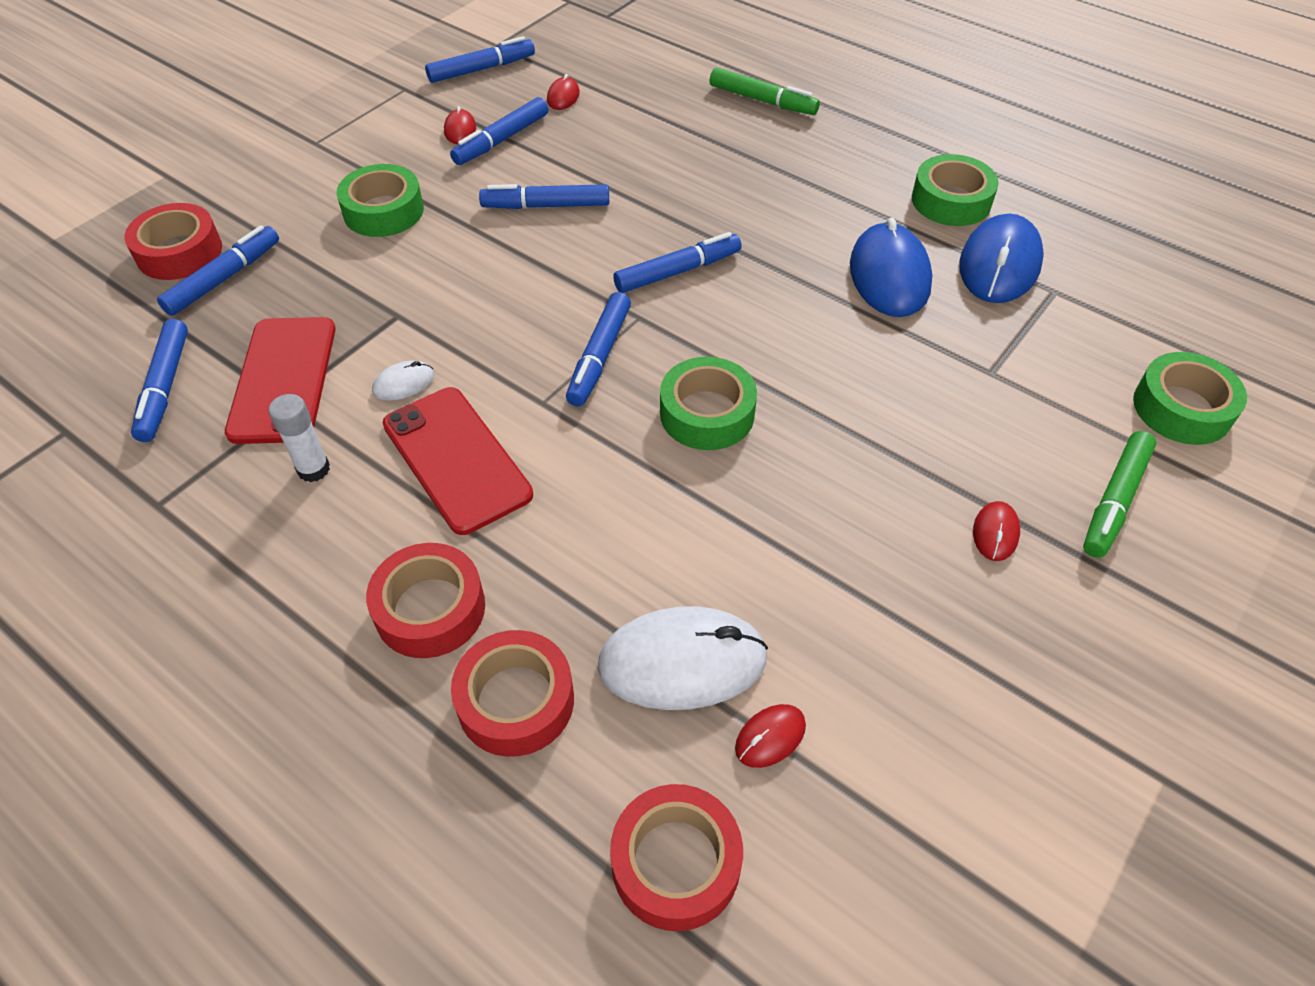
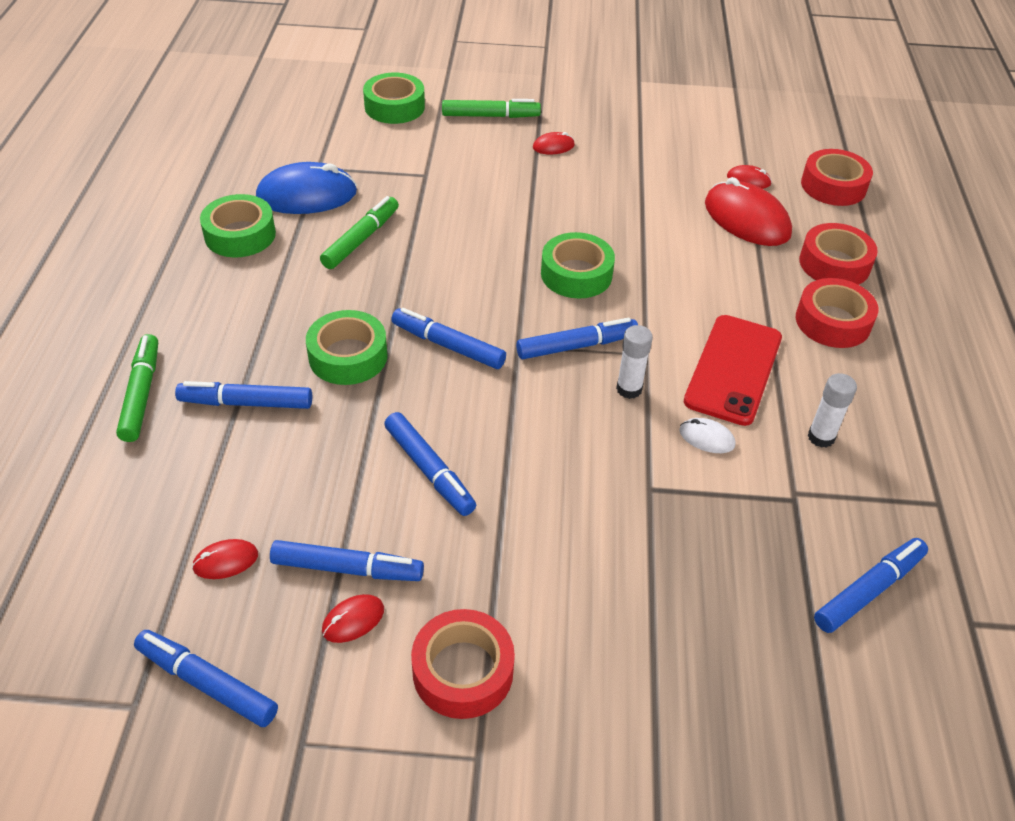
camera: 125 degrees left, 5 degrees down
red tape [124,203,222,280] -> red tape moved to [411,609,515,719]
blue marker [157,226,279,316] -> blue marker moved to [175,381,312,409]
red phone [225,317,336,444] -> none
green tape [337,164,424,237] -> green tape moved to [306,310,388,385]
white mouse [597,606,768,710] -> red mouse [705,177,792,246]
blue mouse [850,218,933,317] -> green marker [320,196,399,269]
none -> white glue stick [616,325,653,399]

